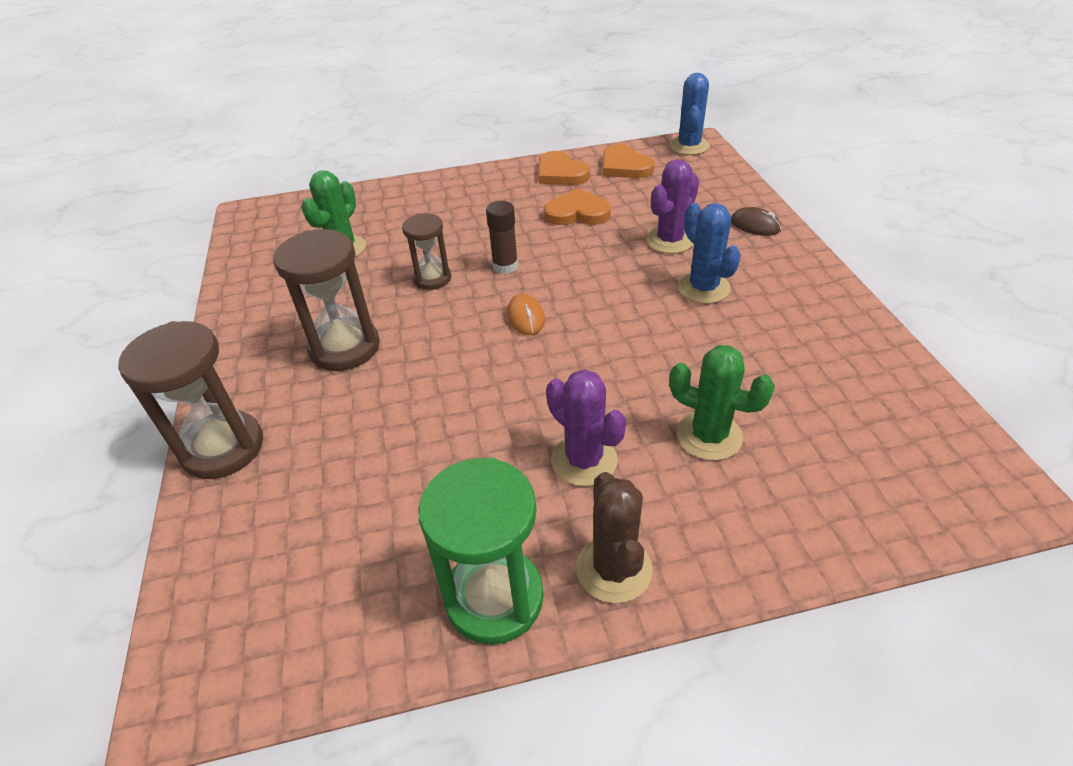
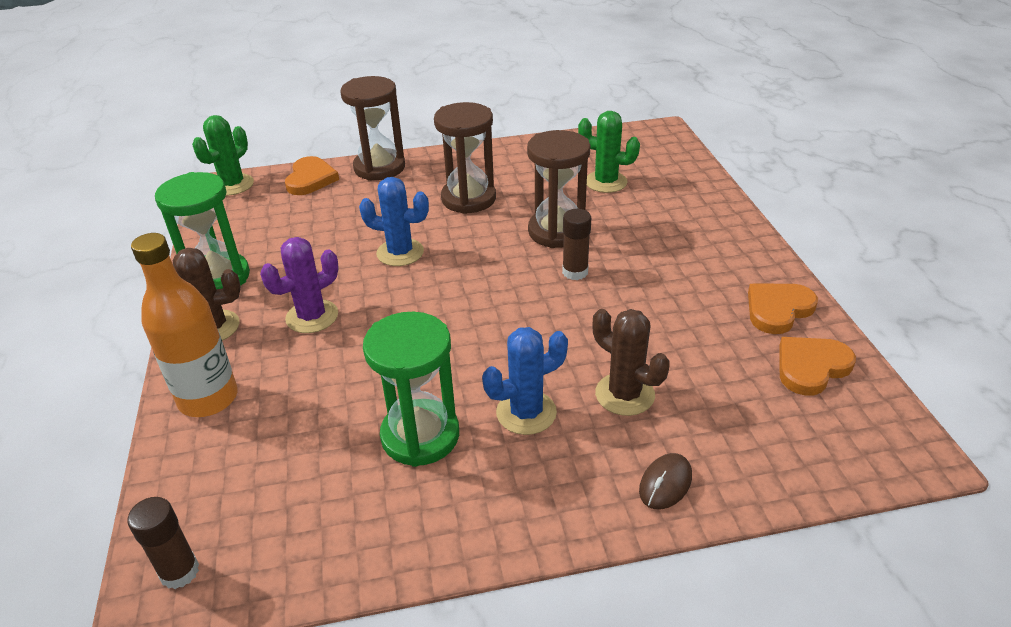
camera: 90 degrees right, 5 degrees down
brown hourglass [402,213,451,290] -> brown hourglass [527,130,591,248], size x1.65
orange mouse [507,293,545,335] -> none
orange heart [544,188,611,225] -> orange heart moved to [285,156,339,195]
purple cactus [646,159,699,254] -> brown cactus [592,309,670,416]
blue cactus [669,73,710,155] -> blue cactus moved to [359,177,429,266]
green cactus [669,345,775,461] -> green cactus moved to [192,115,254,196]
none -> brown glue stick [127,497,199,589]
none -> orange bottle [131,233,238,417]
none -> green hourglass [363,312,459,467]

